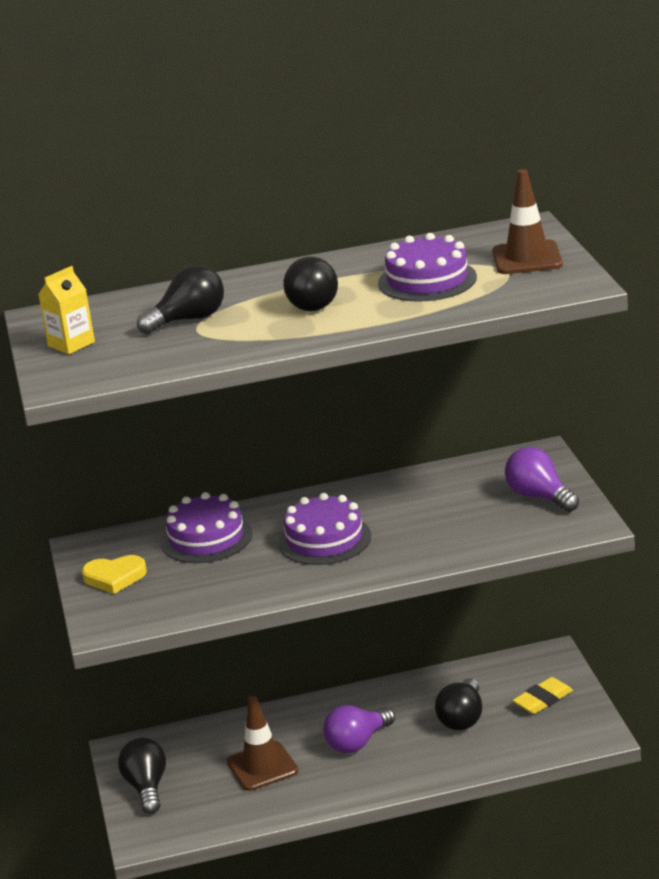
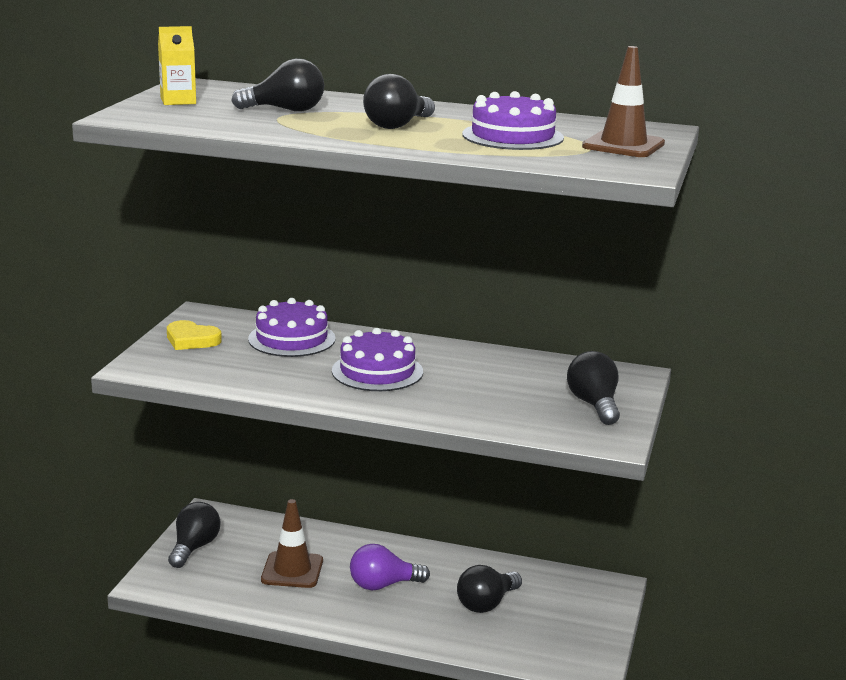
camera: 25 degrees right, 5 degrees down
purple light bulb [505,447,579,512] -> black light bulb [567,351,620,425]
yellow eraser [512,677,573,714] -> none

